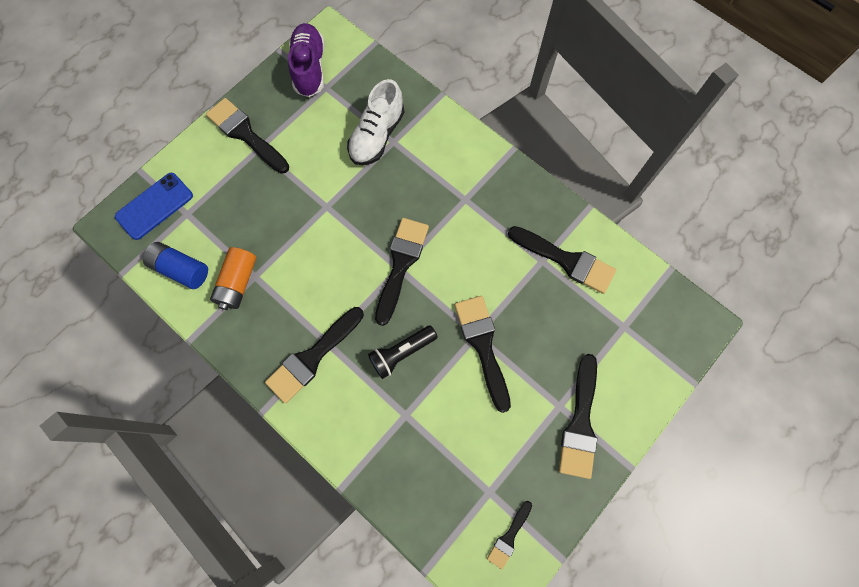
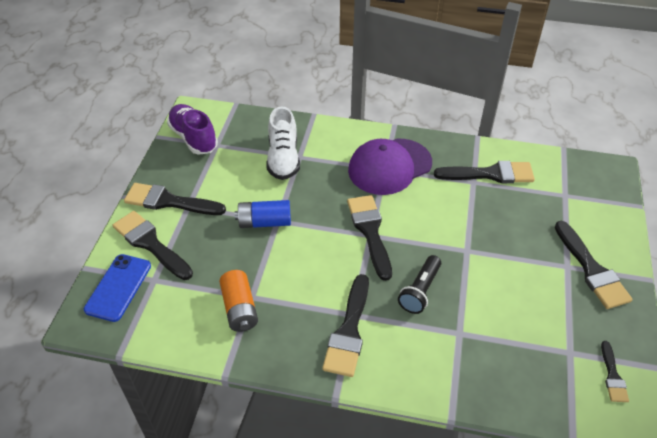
camera: 30 degrees left, 25 degrees down
blue battery [143,242,208,289] -> blue battery moved to [235,200,291,228]
black brush [455,296,511,413] -> black brush moved to [113,211,193,280]
none -> purple cap [348,139,432,195]

